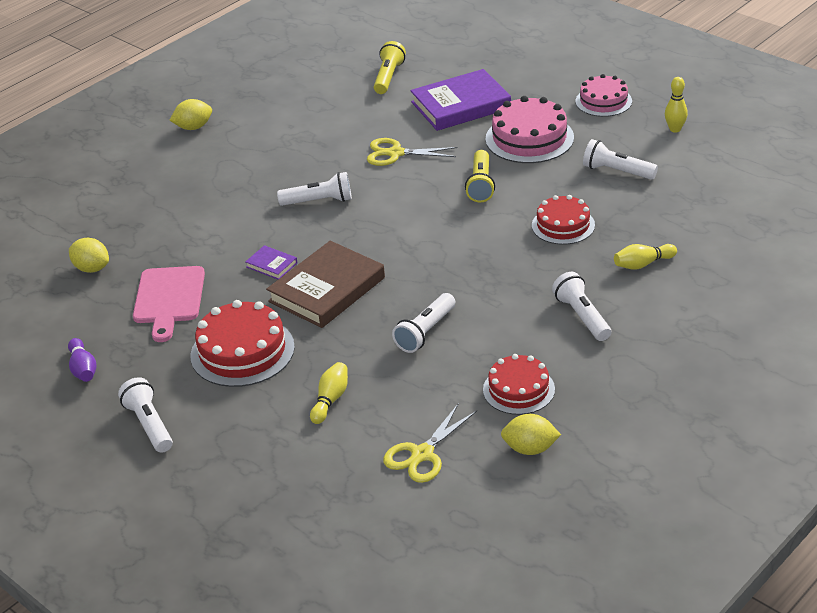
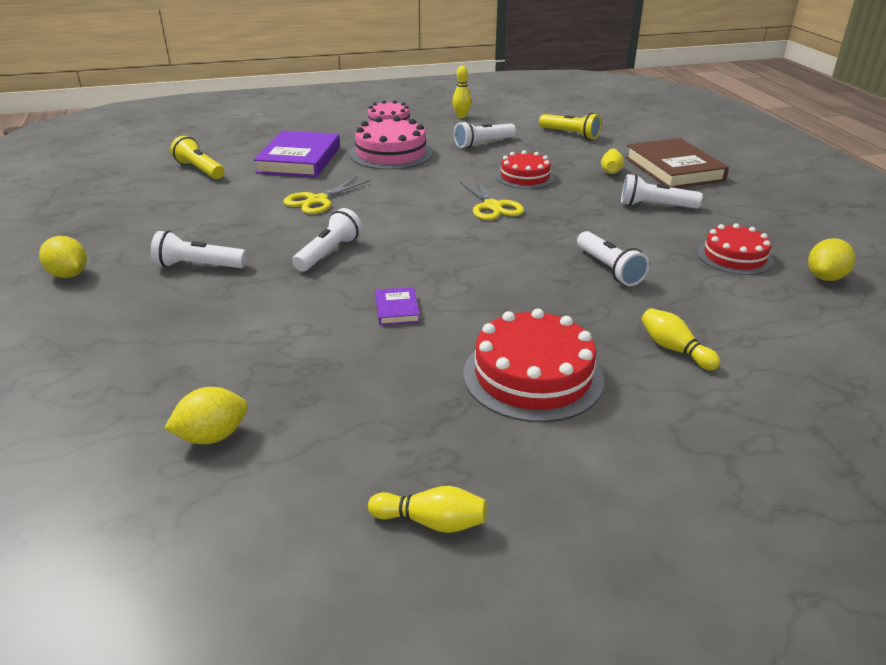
camera: 60 degrees left, 5 degrees down
purple bowling pin [68,338,96,382] -> yellow bowling pin [368,486,487,533]
white flashlight [118,377,173,453] -> white flashlight moved to [151,231,247,268]
pink cutting board [133,266,205,342] -> none
yellow lemon [169,99,212,130] -> yellow lemon turned 60 degrees counterclockwise [39,236,87,278]
purple book [245,245,297,279] -> purple book turned 75 degrees counterclockwise [375,287,420,325]
brown book [266,241,385,328] -> brown book moved to [625,138,729,188]
yellow scissors [383,403,477,483] -> yellow scissors moved to [459,179,524,220]
yellow flashlight [465,150,495,203] -> yellow flashlight moved to [539,113,602,140]

